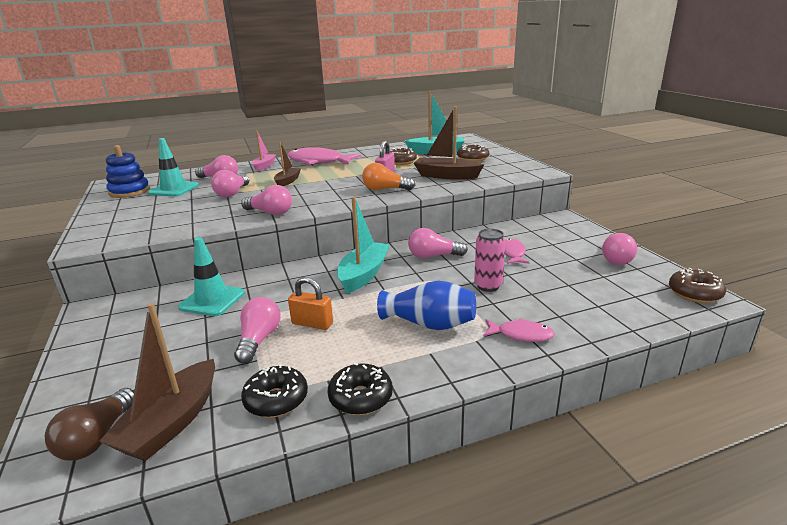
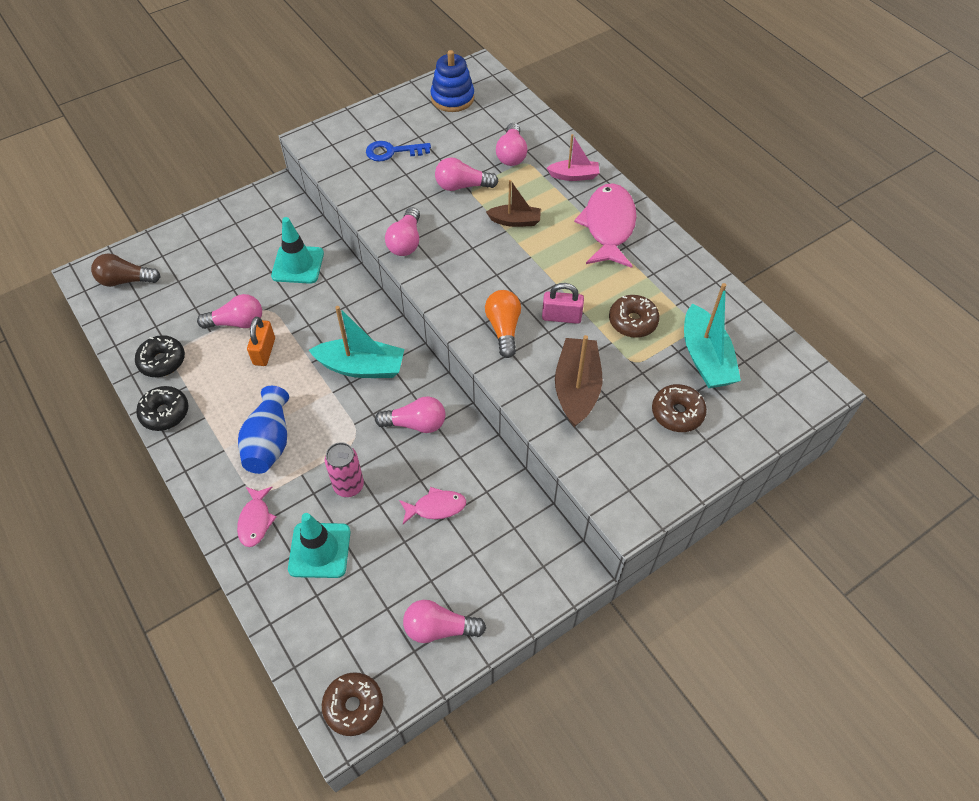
camera: 75 degrees right, 30 degrees up
brown boat [100,303,215,461] -> none
turquoise traffic cone [148,138,199,197] -> turquoise traffic cone moved to [288,513,350,578]
pink light bulb [408,228,468,258] -> pink light bulb turned 105 degrees clockwise [375,397,445,433]
none -> blue key [366,141,431,161]

